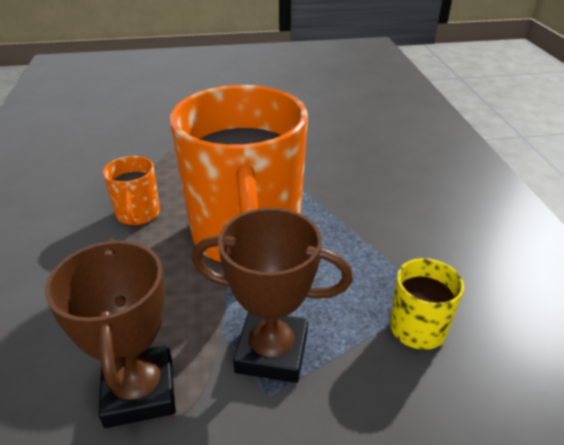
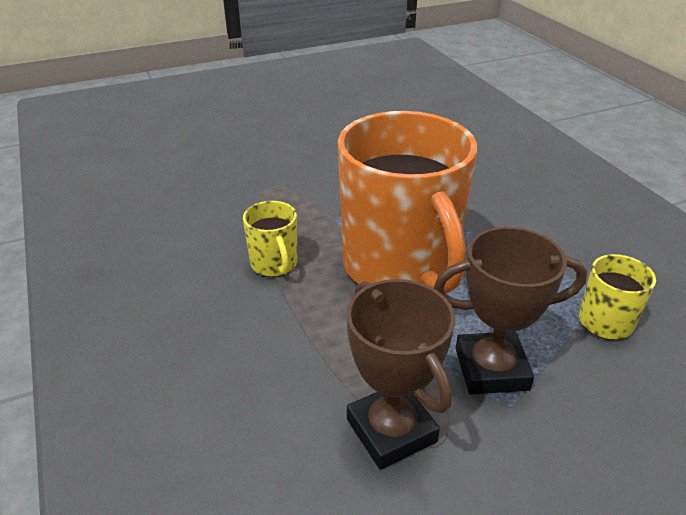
camera: 15 degrees left, 0 degrees up
orange mug [103,156,160,226] -> yellow mug [243,201,297,277]

